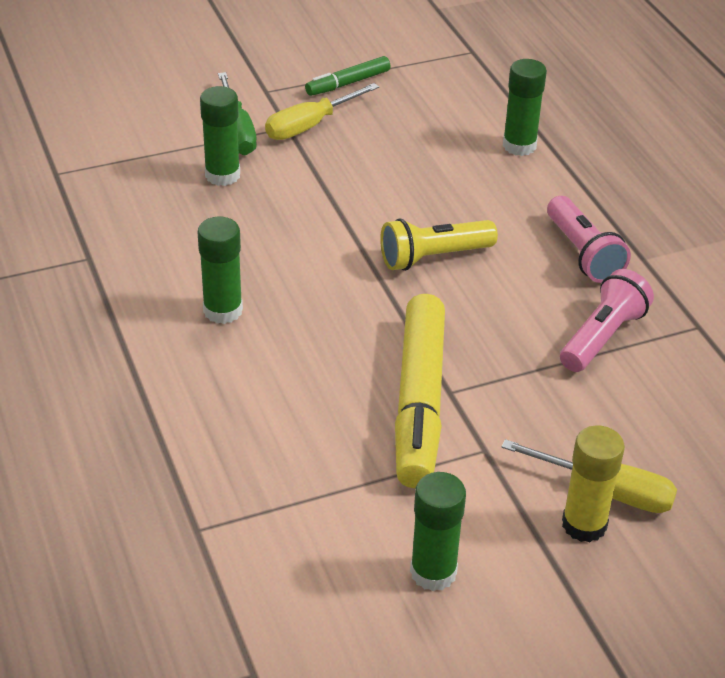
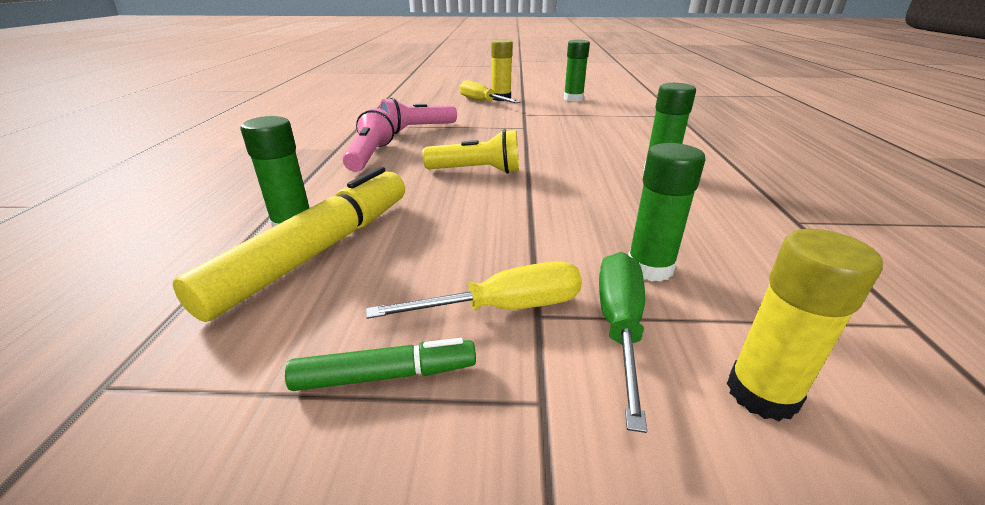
camera: 155 degrees left, 10 degrees down
yellow marker [395,294,445,488] -> yellow marker moved to [173,167,405,322]
none -> yellow glue stick [727,229,883,421]

